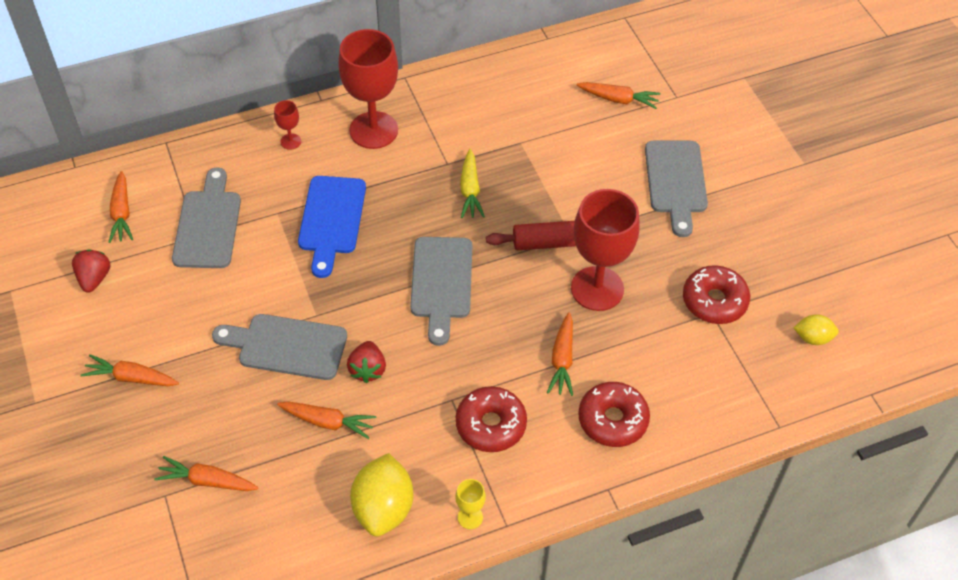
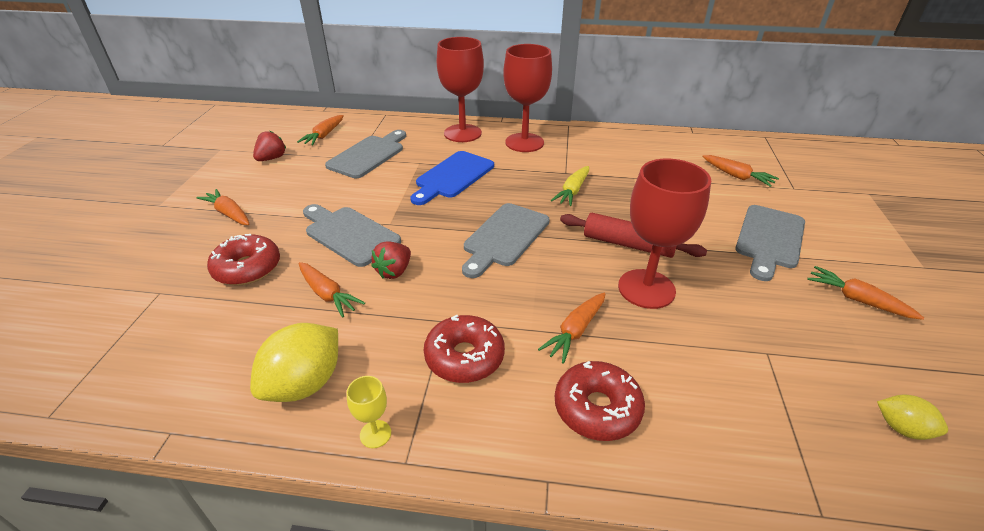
camera: 30 degrees right, 15 degrees down
orange carrot [154,456,258,491] -> orange carrot moved to [807,266,924,320]
red goblet [274,100,301,150] -> red goblet [437,37,484,142], size x2.36
red donut [683,265,750,324] -> red donut moved to [207,234,280,285]

